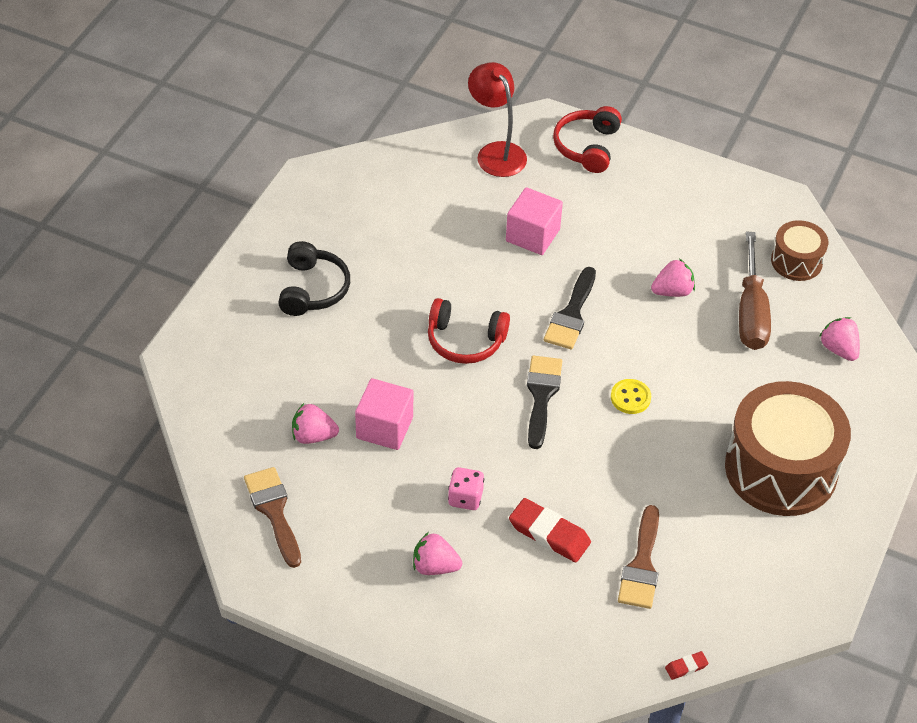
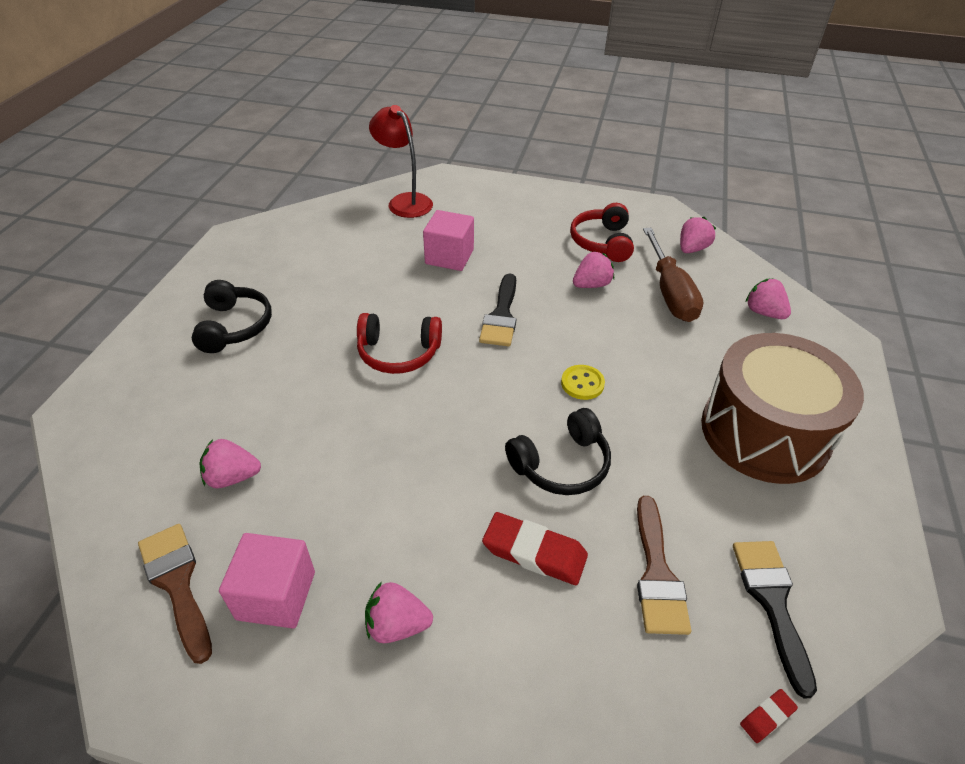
camera: 10 degrees left, 5 degrees down
pink cube [355,378,413,450] -> pink cube moved to [219,533,315,629]
pink dice [448,467,484,510] -> none
black brush [527,356,562,449] -> black brush moved to [733,541,817,699]
red headphones [553,106,622,173] -> red headphones moved to [570,203,634,262]
brown drum [771,220,828,281] -> pink strawberry [680,217,716,253]
none -> black headphones [505,408,611,495]

